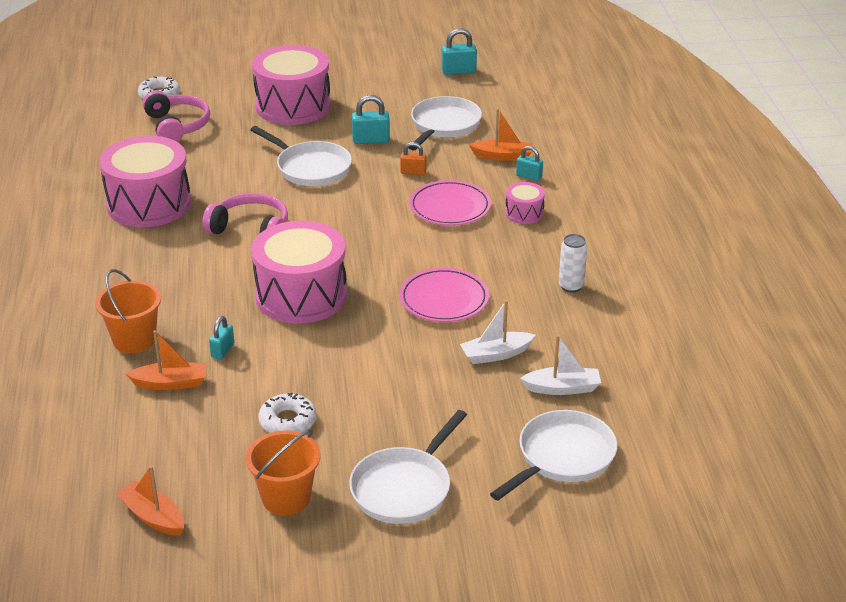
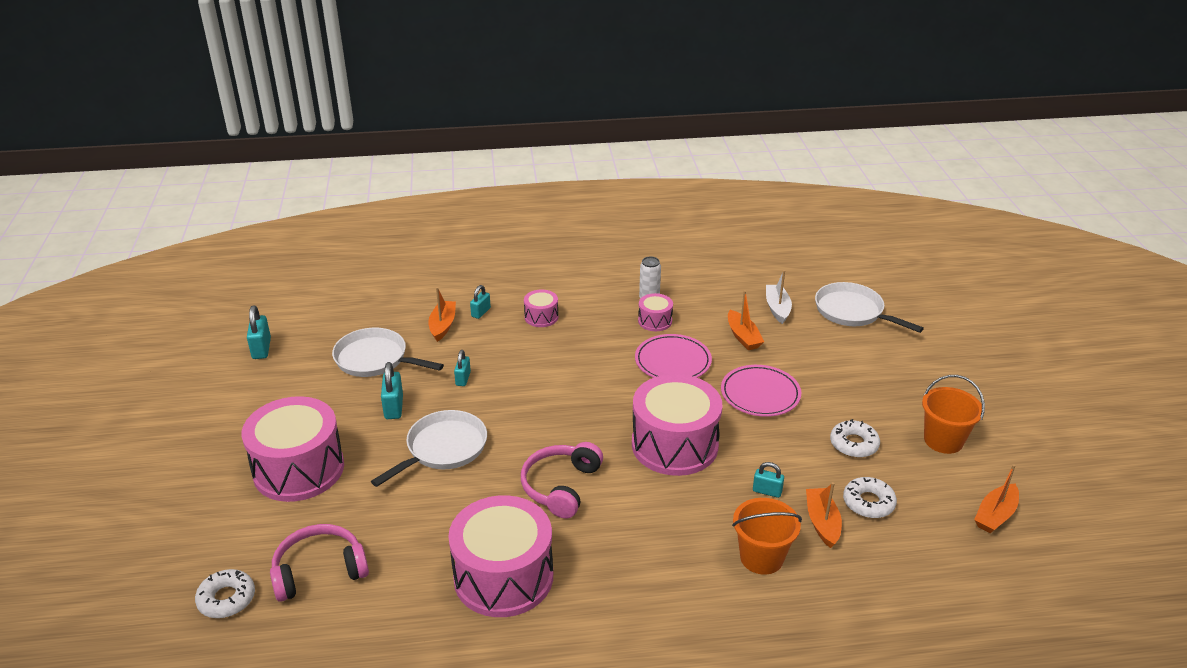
camera: 90 degrees left, 0 degrees up
white pan [349,410,467,524] -> none
orange padlock [400,142,426,175] -> turquoise padlock [454,350,471,386]
pink plate [409,180,491,226] -> pink plate moved to [721,365,801,417]
white boat [460,300,535,364] -> orange boat [728,290,764,350]
none -> pink drum [638,293,673,331]
none -> white donut [843,477,897,518]

